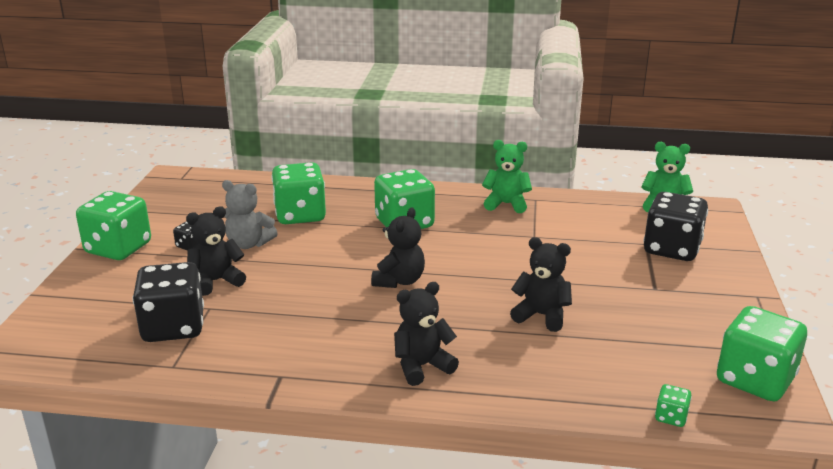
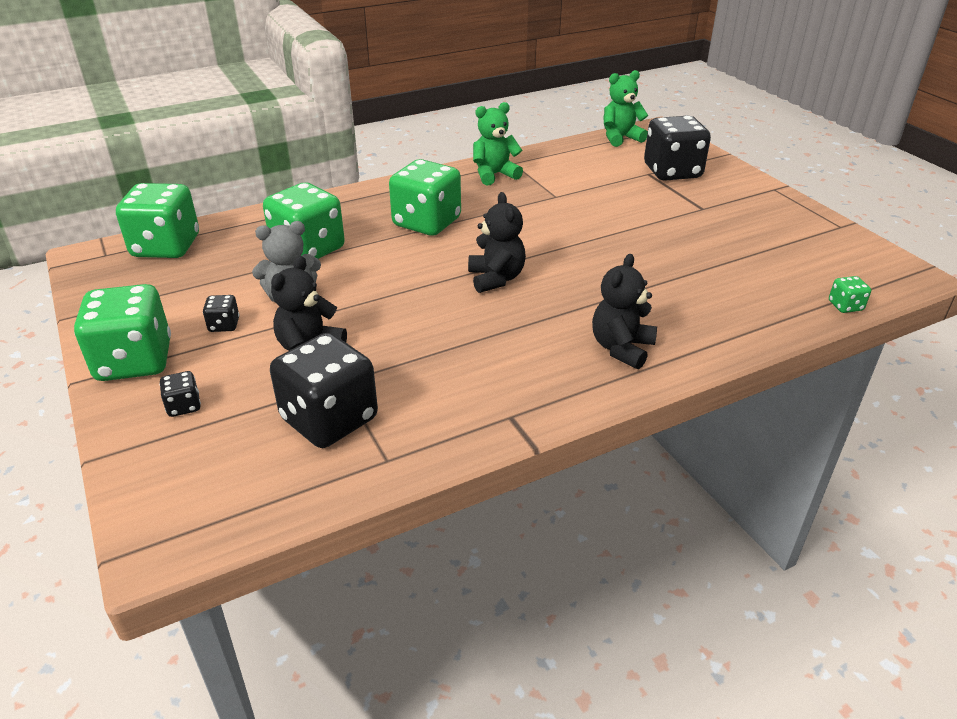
camera: 35 degrees left, 10 degrees up
black teddy bear [510,237,572,332] -> none
green dice [717,306,807,402] -> green dice moved to [116,183,199,258]
none -> black dice [159,371,201,417]

